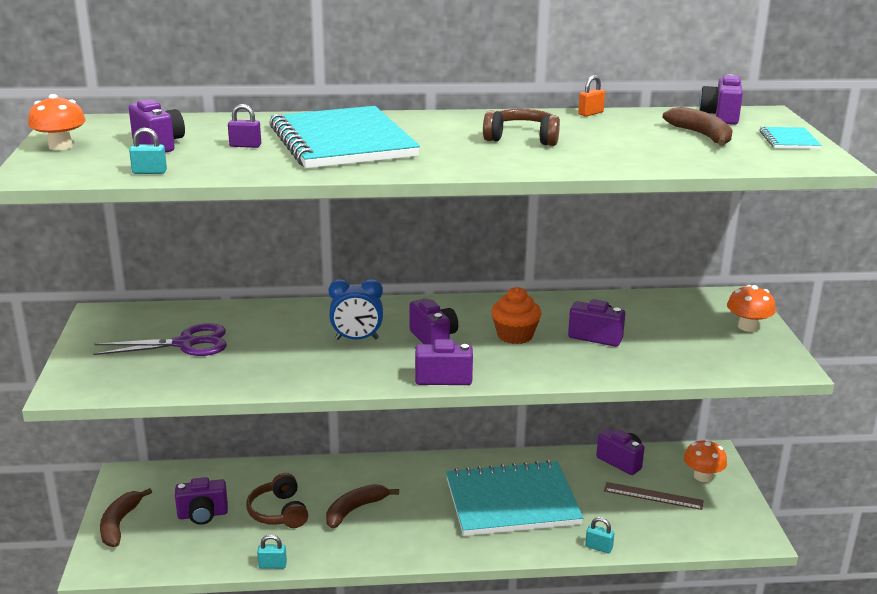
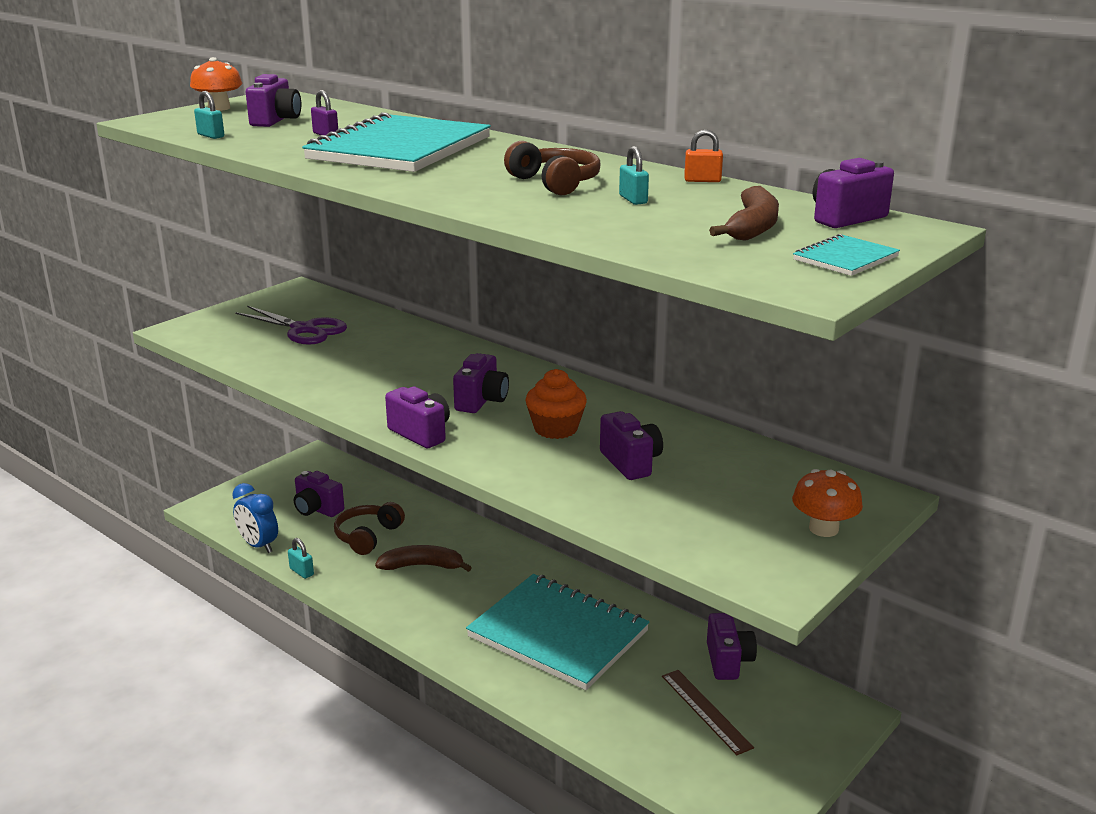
camera: 45 degrees right, 0 degrees up
brown banana [100,488,152,547] -> none
blue clock [329,279,383,340] -> blue clock moved to [232,483,278,553]
turquoise padlock [585,517,614,553] -> turquoise padlock moved to [619,146,649,205]
orange mushroom [684,439,727,482] -> none

